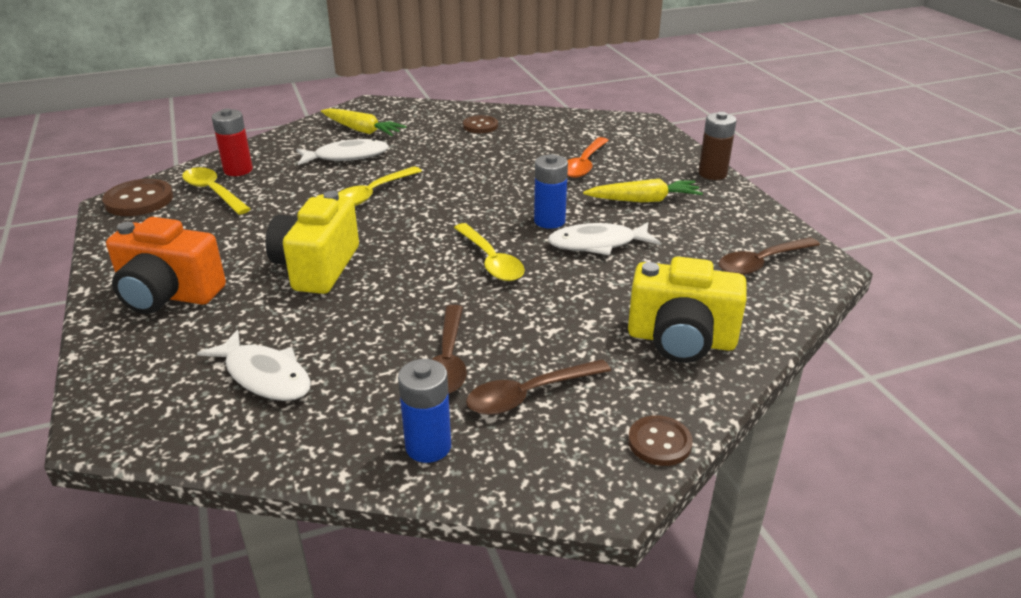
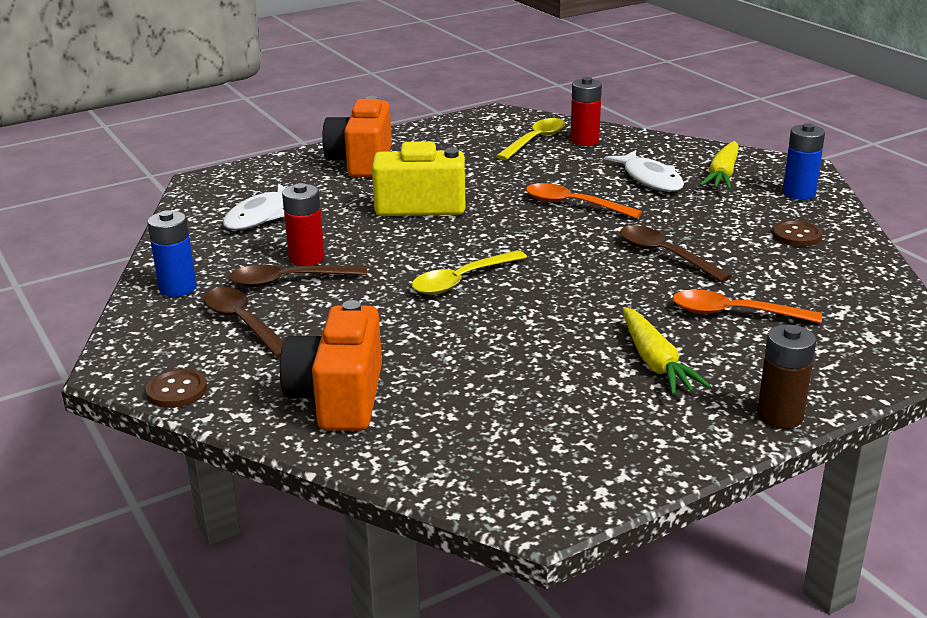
camera: 80 degrees right, 5 degrees down
brown button [102,179,173,216] -> none
yellow spoon [338,166,422,206] -> orange spoon [526,183,642,219]
blue battery [534,154,568,229] -> blue battery moved to [783,123,825,200]
white fish [548,222,660,255] -> none
yellow camera [628,257,747,363] -> orange camera [280,300,382,431]
brown spoon [718,237,820,275] -> brown spoon moved to [620,225,732,282]
none -> red battery [282,183,325,266]

